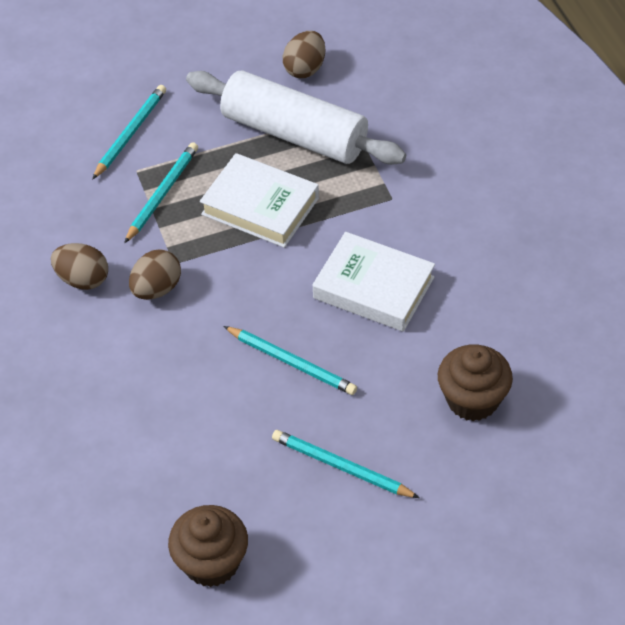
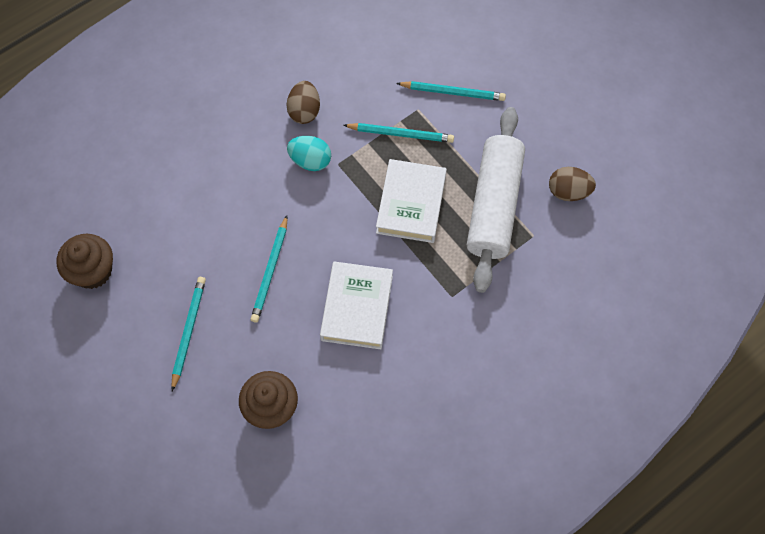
camera: 70 degrees right, 15 degrees up
brown egg [129,249,181,300] -> turquoise egg [287,136,331,171]

